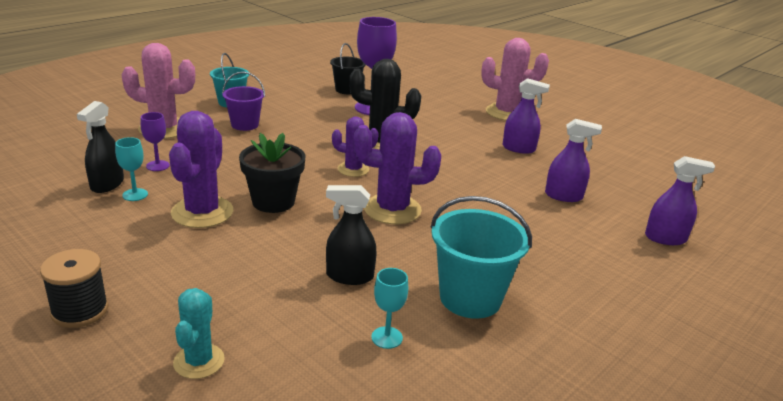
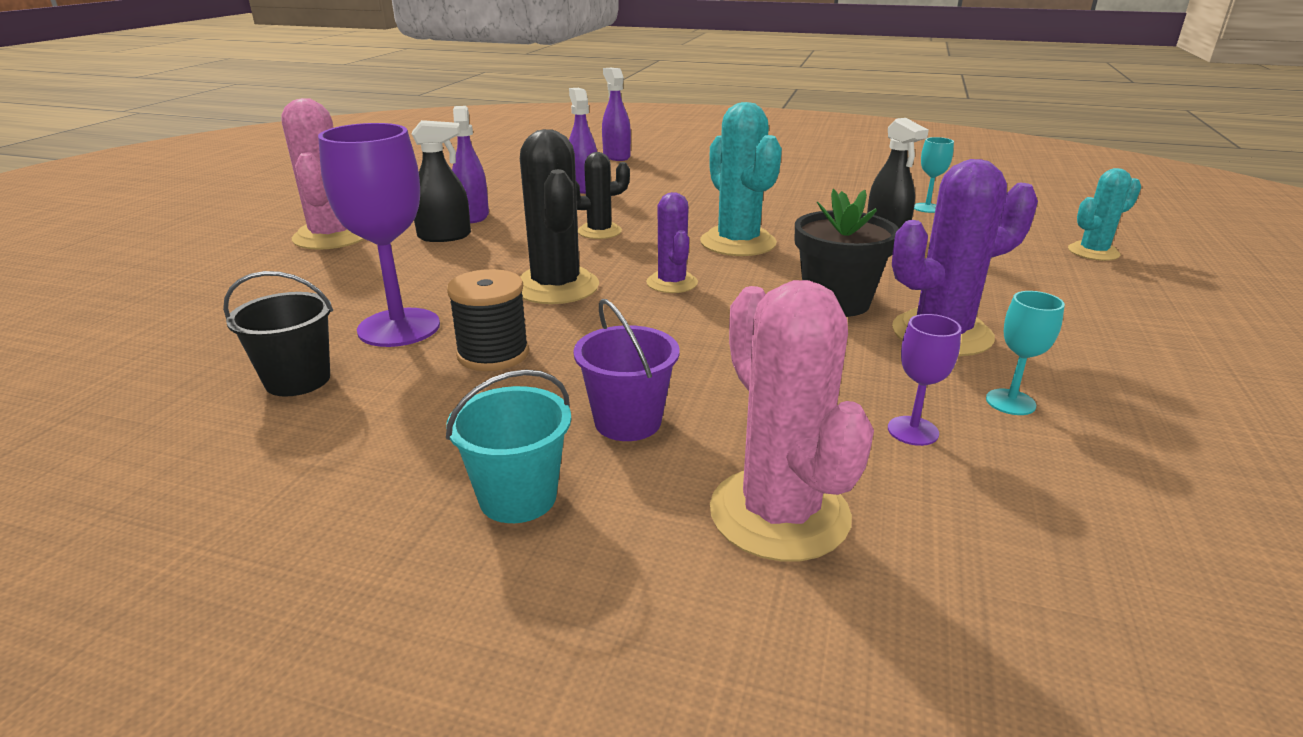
camera: 115 degrees left, 0 degrees up
black spool [40,249,109,328] -> black spool moved to [447,269,529,371]
black spray bottle [77,101,124,193] -> black spray bottle moved to [412,120,471,242]
purple cactus [354,112,441,224] -> turquoise cactus [700,102,782,256]
turquoise bucket [430,196,532,319] -> none
none -> black cactus [576,152,630,239]

